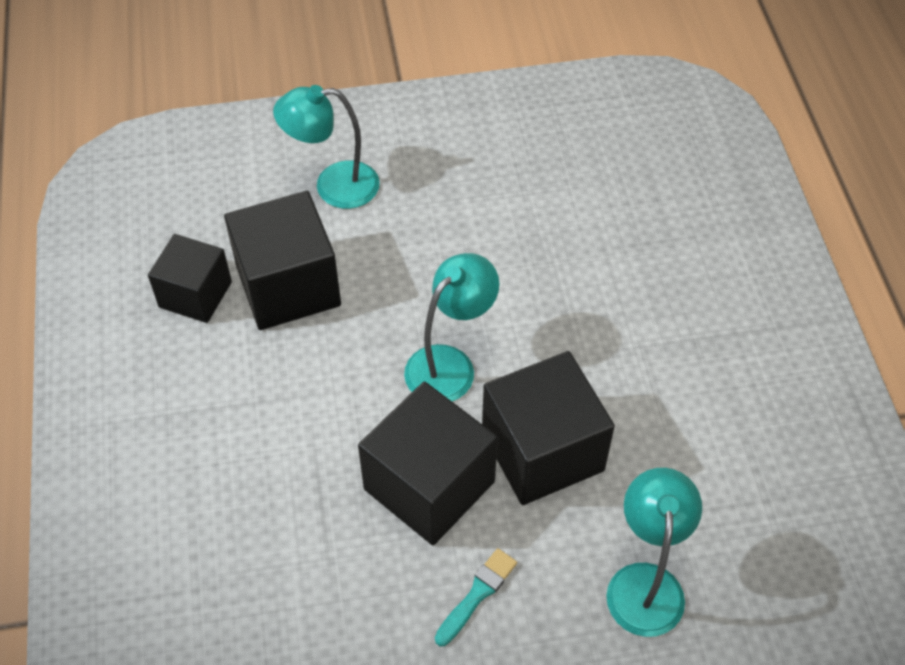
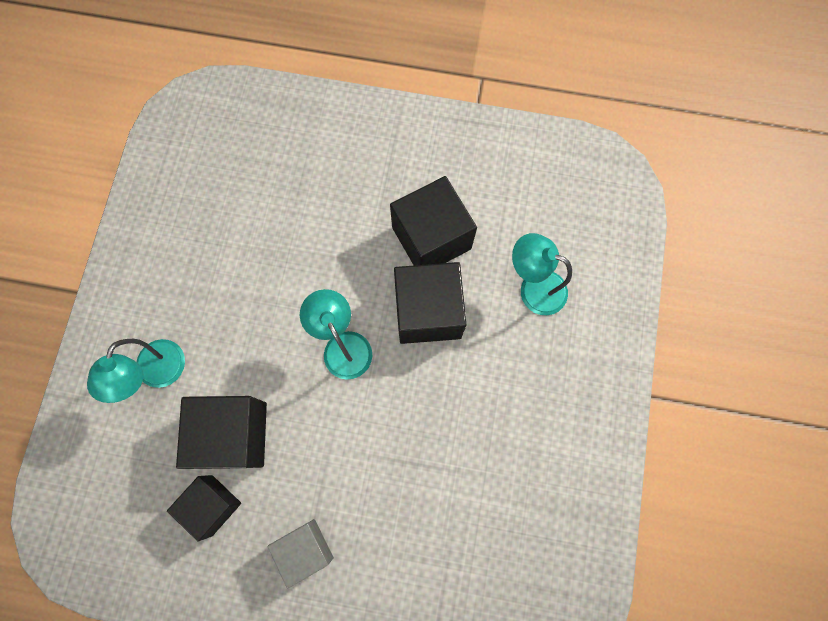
camera: 70 degrees left, 20 degrees up
black cube [358,382,498,545] -> black cube moved to [390,176,477,265]
turquoise brush [435,548,517,646] -> none
none -> grey cube [268,519,334,588]

